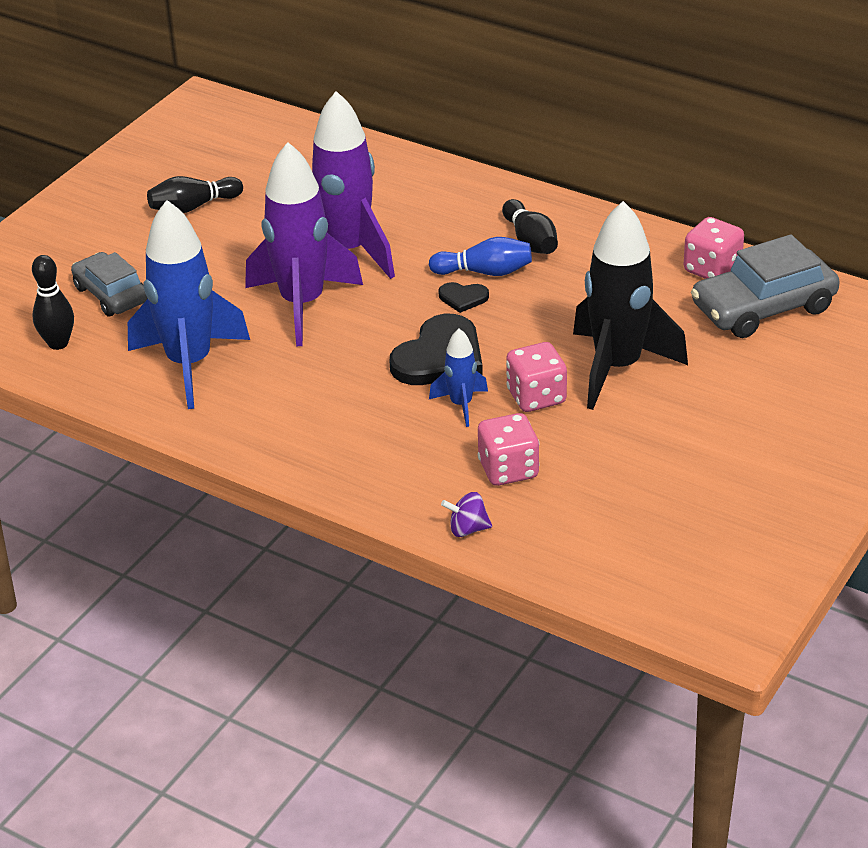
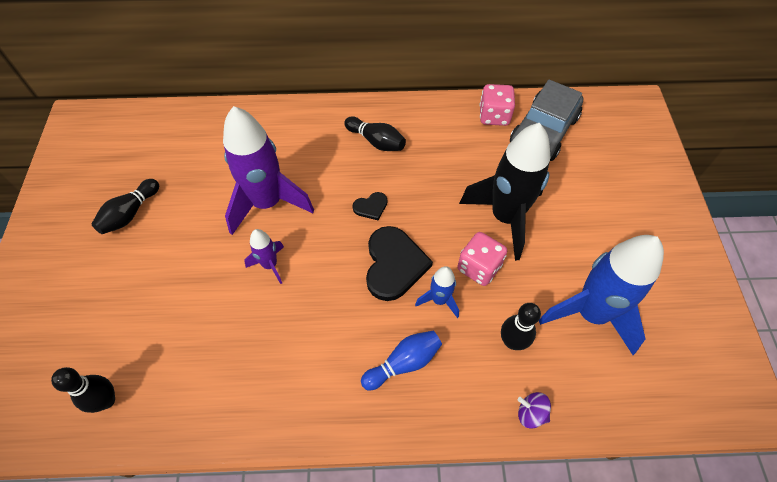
camera: 35 degrees left, 20 degrees up
grey car [71,252,148,317] -> none
blue rocket [128,200,250,409] -> blue rocket moved to [539,235,664,355]
purple rocket [245,142,363,346] -> purple rocket [244,229,284,284], size x0.48
blue bowling pin [429,237,532,276] -> blue bowling pin moved to [361,331,442,391]
purple spinning top [441,492,492,537] -> purple spinning top turned 60 degrees clockwise [518,392,551,428]
pink dice [478,413,539,486] -> black bowling pin [501,303,541,350]

